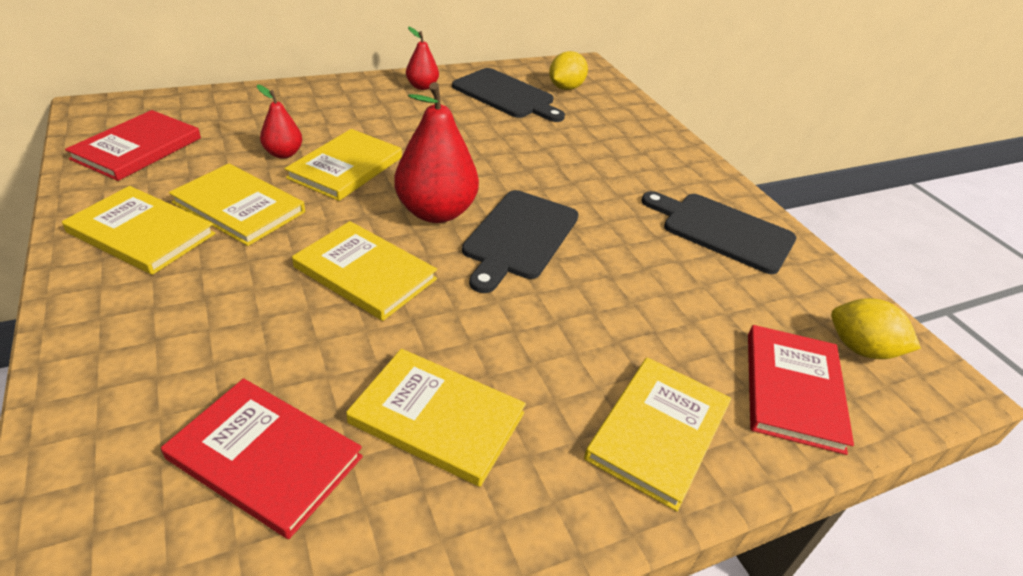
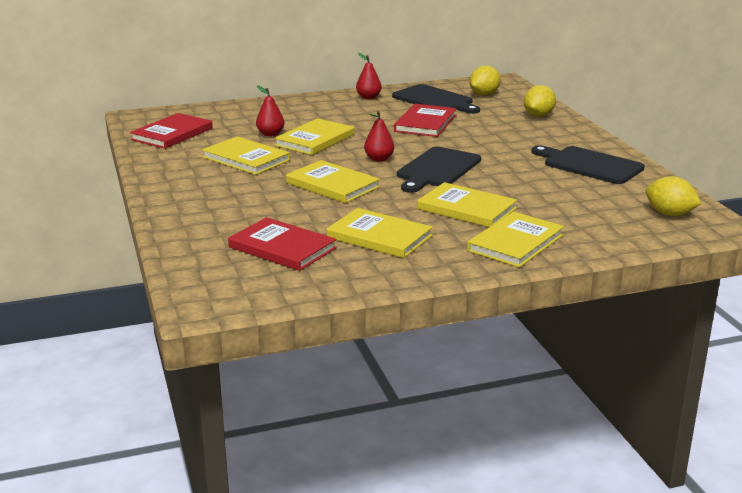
camera: 10 degrees right, 15 degrees down
yellow book [62,186,215,275] -> yellow book moved to [417,182,517,227]
red pear [394,82,479,223] -> red pear [364,111,394,162], size x0.53
red book [748,325,854,455] -> red book moved to [394,104,457,137]
none -> yellow lemon [524,85,556,117]

